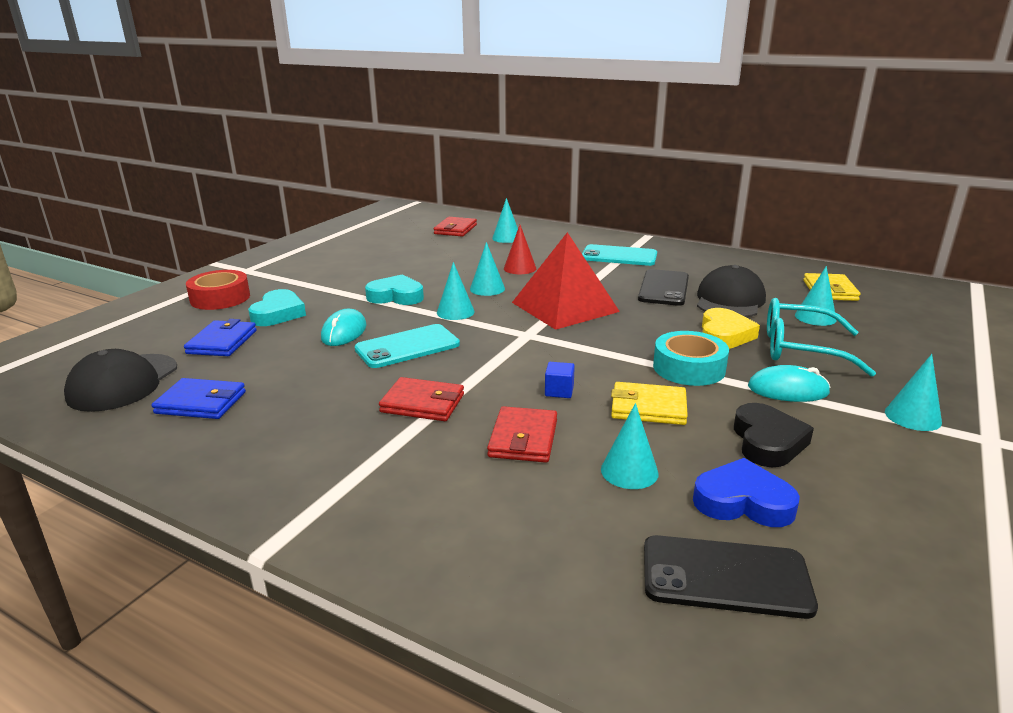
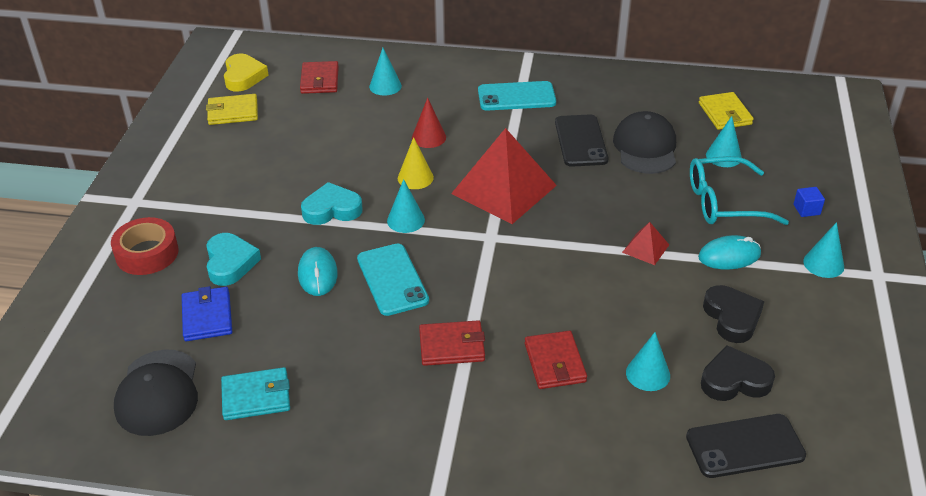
camera: 20 degrees left, 15 degrees up
blue wallet [152,378,246,419] -> turquoise wallet [221,367,290,420]
turquoise phone [354,324,460,368] -> turquoise phone turned 60 degrees counterclockwise [357,244,429,316]
turquoise cone [470,242,505,296] -> yellow cone [398,137,434,189]
blue cube [545,362,575,398] -> blue cube moved to [794,187,825,217]
yellow wallet [611,382,688,425] -> yellow wallet moved to [206,94,258,125]
turquoise tape [653,331,729,386] -> red pyramid [622,222,669,265]
blue heart [693,458,800,527] -> black heart [701,345,775,401]
yellow heart [702,308,760,349] -> yellow heart moved to [224,53,269,92]

